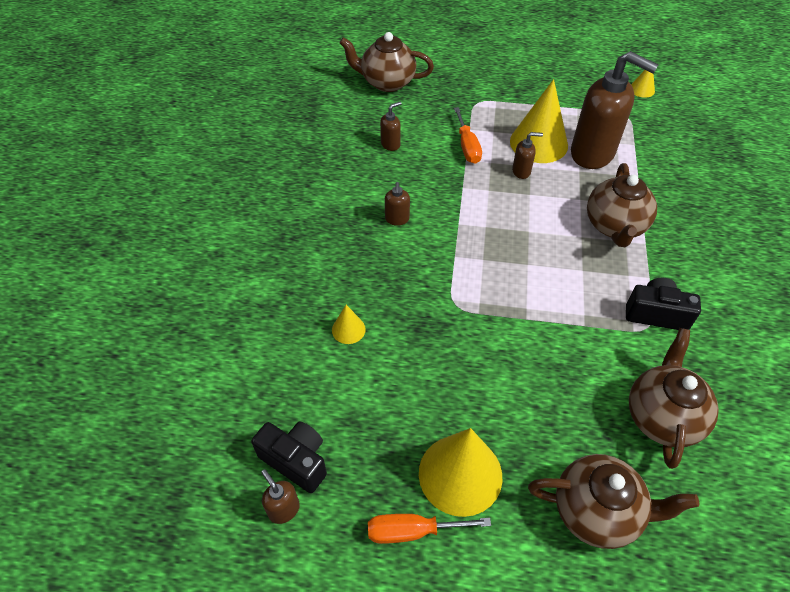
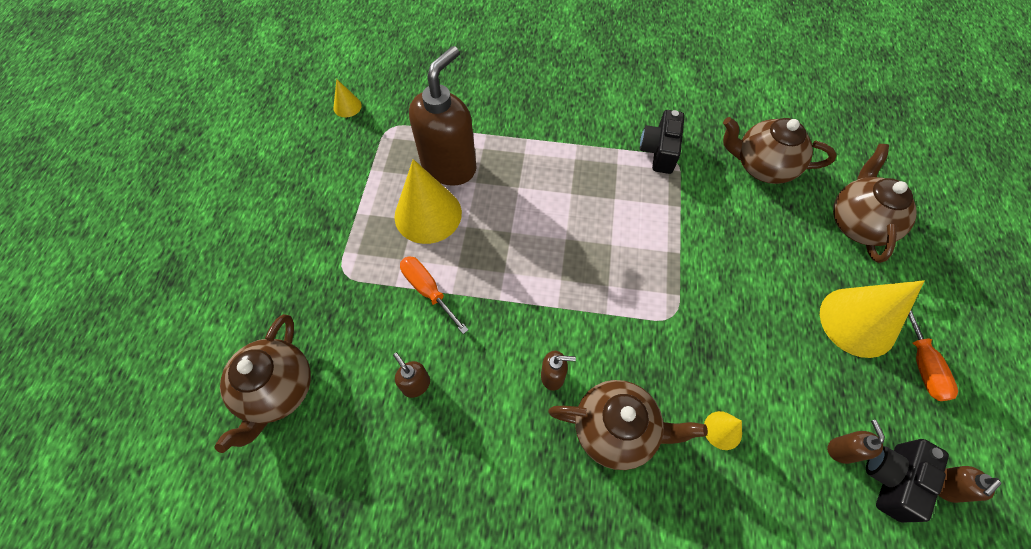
camera: 90 degrees left, 10 degrees up
orange screwdriver [454,107,482,164] -> orange screwdriver turned 120 degrees counterclockwise [400,256,468,334]
brown soap dispenser [512,132,543,179] -> brown soap dispenser moved to [827,420,885,464]
brown teapot [587,163,657,247] -> brown teapot moved to [548,380,707,470]

